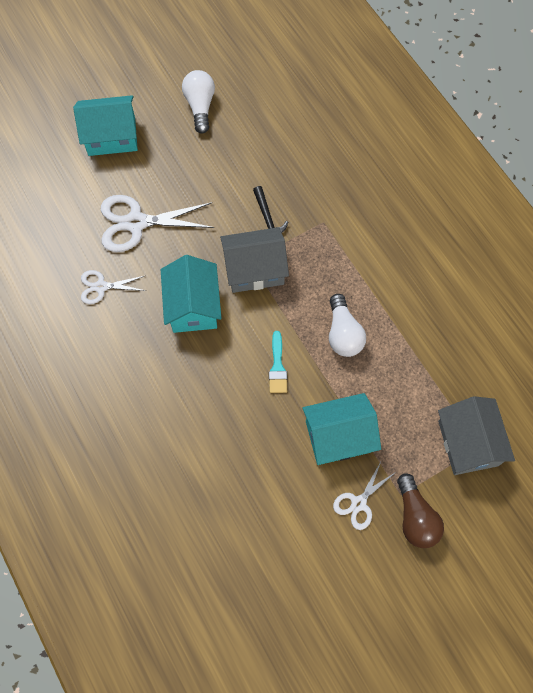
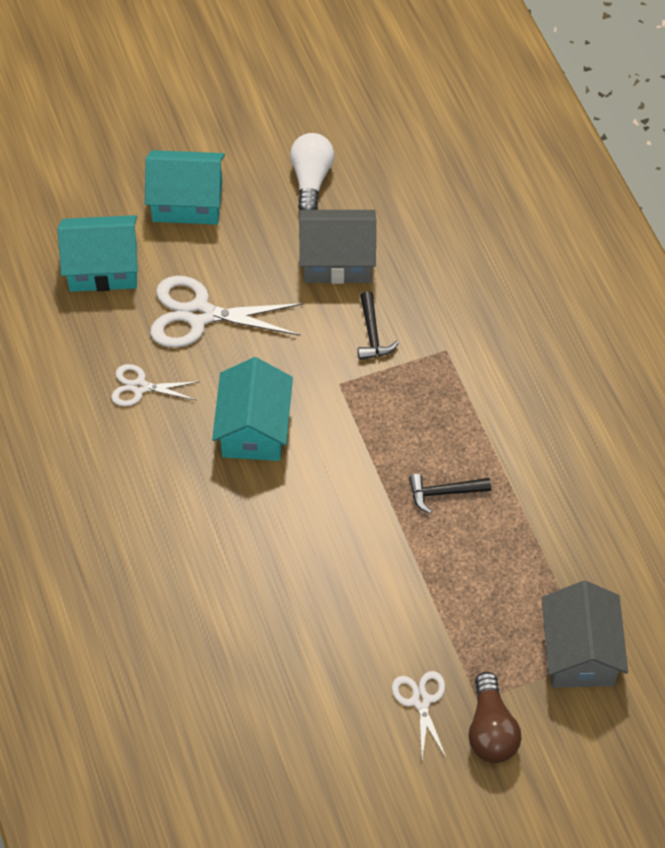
camera: 10 degrees right, 10 degrees down
grey house [220,227,289,293] -> grey house moved to [299,210,376,284]
turquoise brush [269,331,287,393] -> none
turquoise house [302,393,381,465] -> turquoise house moved to [58,215,138,292]
white light bulb [329,294,366,357] -> black hammer [409,474,491,514]
white scissors [333,462,396,530] -> white scissors turned 120 degrees clockwise [392,671,446,759]

